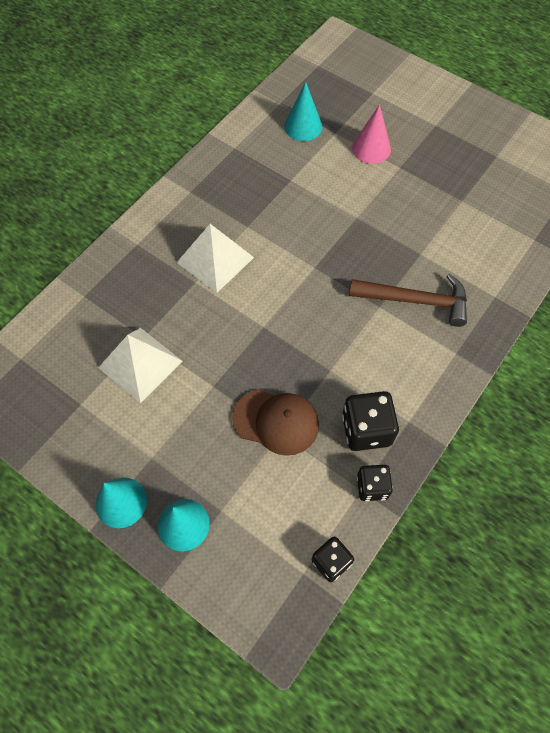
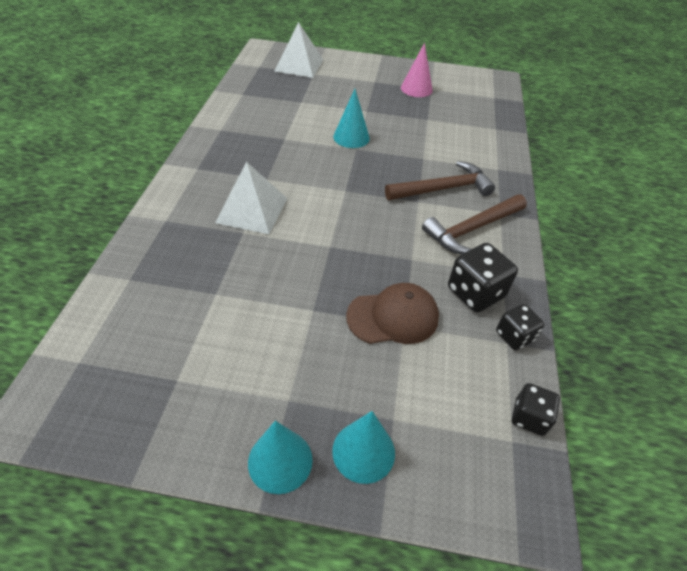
camera: 30 degrees left, 15 degrees down
white pyramid [98,328,182,403] -> white pyramid moved to [274,22,323,78]
turquoise cone [284,82,322,141] -> turquoise cone moved to [333,89,370,148]
pink cone [352,104,391,164] -> pink cone moved to [401,43,433,97]
none -> brown hammer [422,194,527,254]

